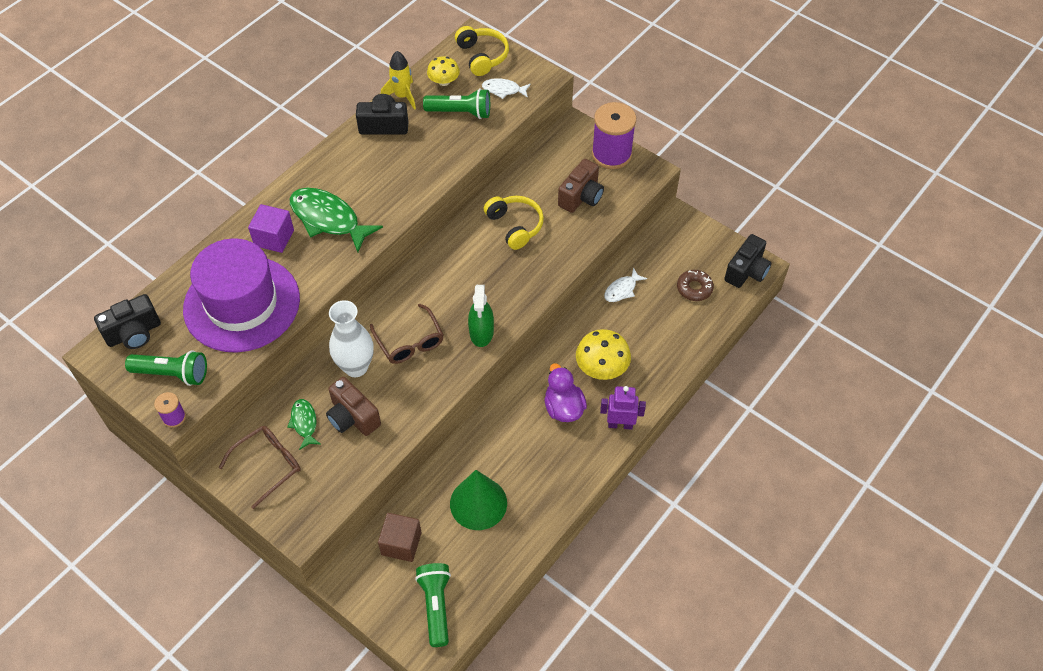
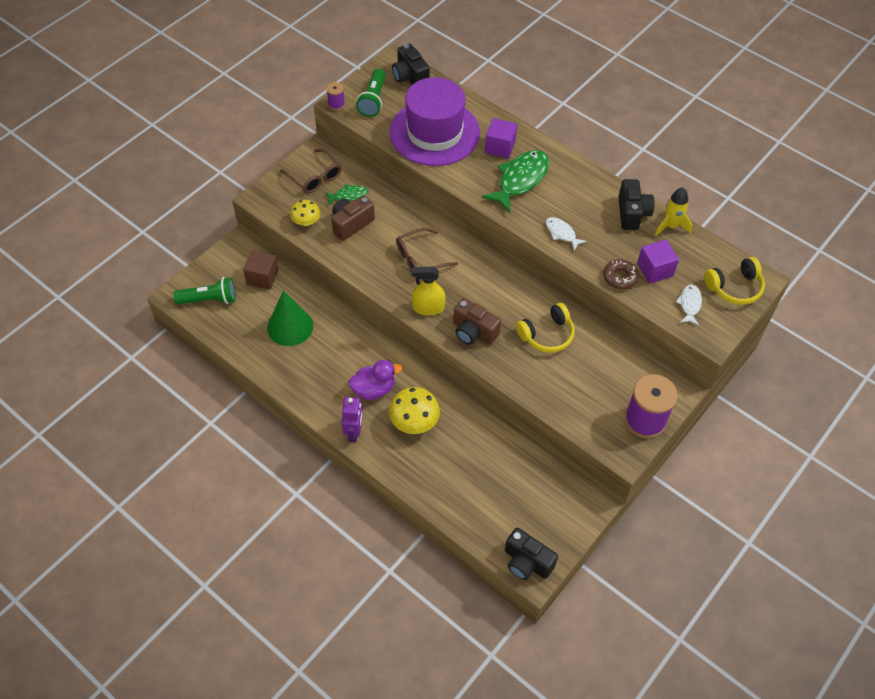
camera: 90 degrees right, 0 degrees up
white vase [329,300,374,377] -> none
green flashlight [423,88,490,119] -> purple cube [637,239,679,284]
yellow mushroom [427,56,460,86] -> yellow mushroom moved to [290,200,320,226]
green spray bottle [468,285,494,347] -> yellow spray bottle [411,267,446,316]
brown camera [558,159,604,213] -> brown camera moved to [453,298,501,345]
white fish [604,267,647,302] -> white fish moved to [546,217,587,251]
brown donut [677,270,714,301] -> brown donut moved to [603,259,639,289]

